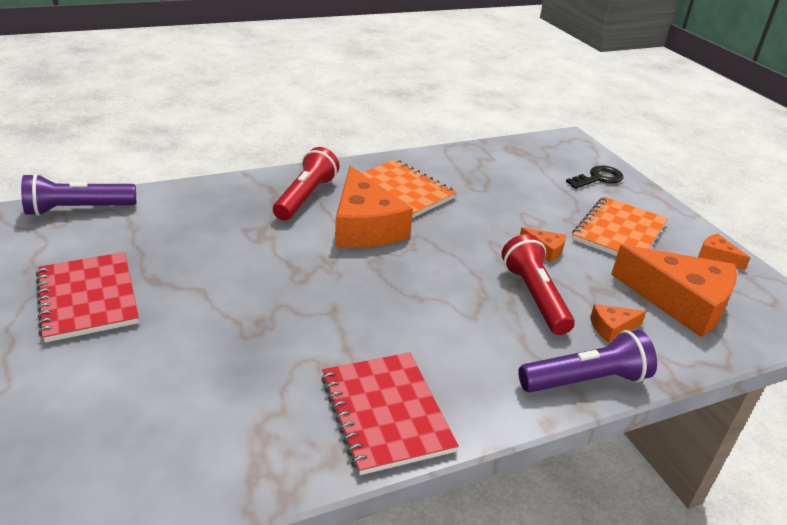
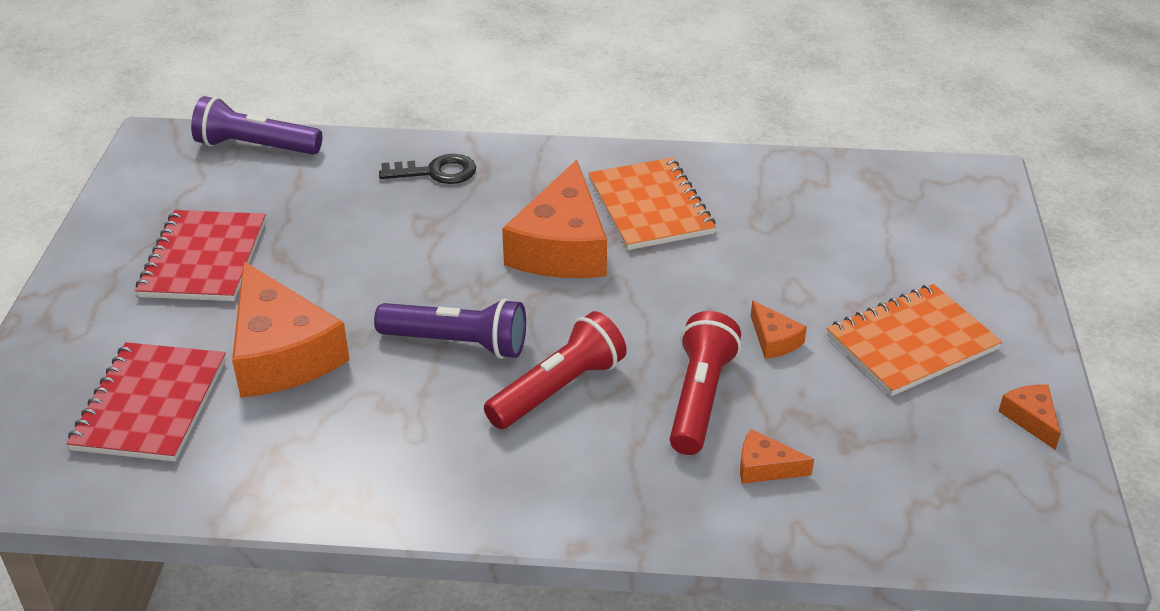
camera: 30 degrees right, 5 degrees up
red flashlight [273,147,339,221] -> red flashlight moved to [484,311,627,429]
red notebook [321,352,459,475] -> red notebook moved to [66,342,226,462]
purple flashlight [518,330,657,392] -> purple flashlight moved to [374,298,526,359]
black key [566,165,623,189] -> black key moved to [379,154,476,184]
orange cheese [611,245,737,337] -> orange cheese moved to [232,261,350,398]

